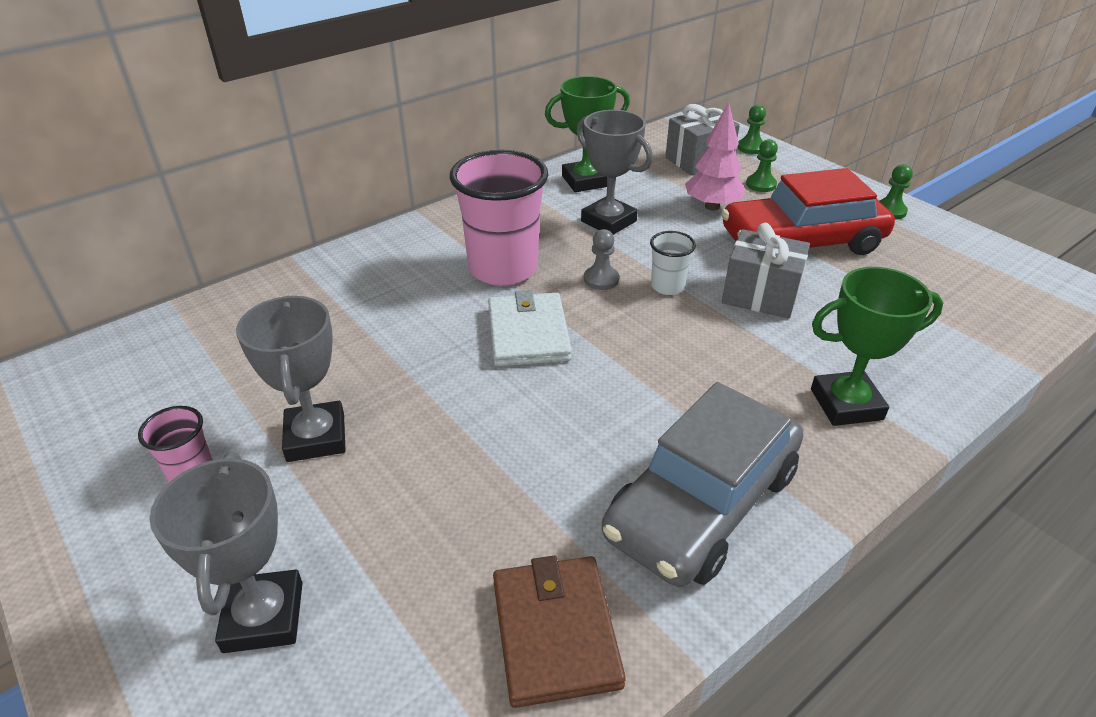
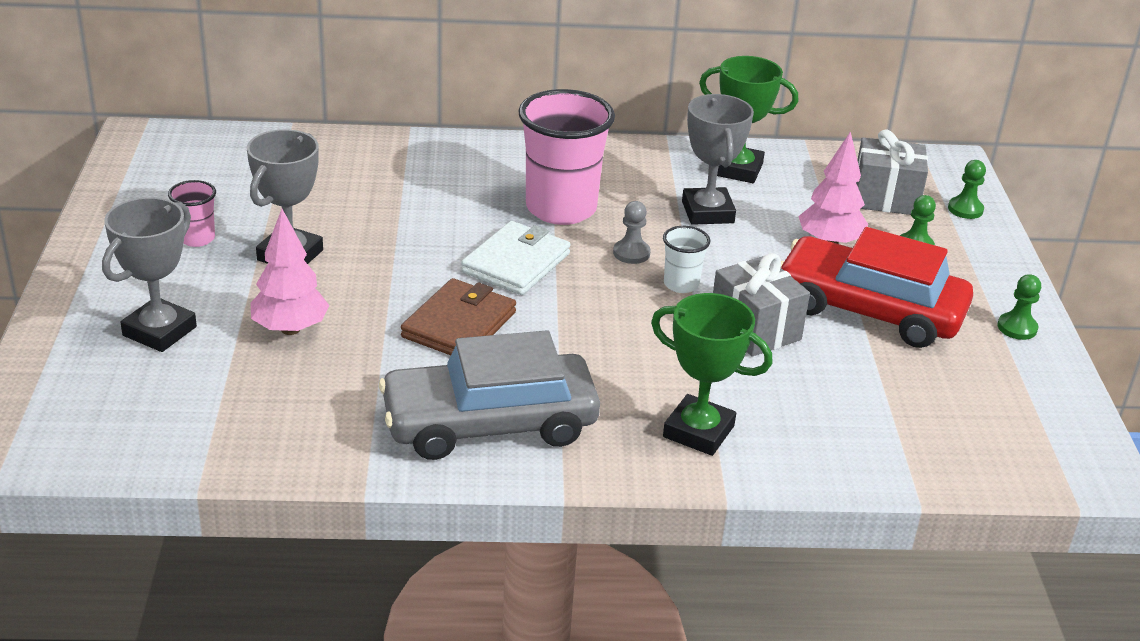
camera: 35 degrees right, 5 degrees down
brown wallet [493,556,626,708] -> brown wallet moved to [401,278,516,355]
none -> pink tree [251,209,330,335]

